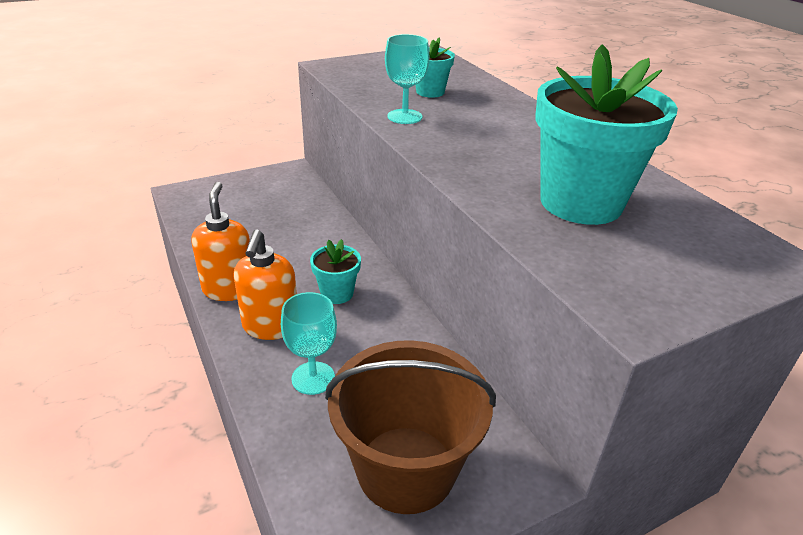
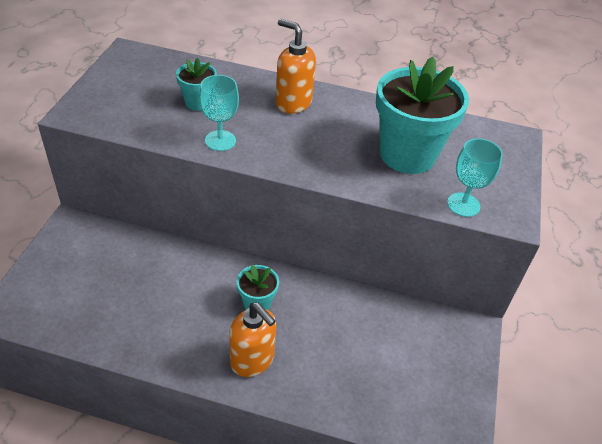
camera: 50 degrees left, 10 degrees up
orange soap dispenser [191,182,250,301] -> orange soap dispenser moved to [276,19,316,114]
turquoise goblet [281,292,337,395] -> turquoise goblet moved to [447,138,503,217]
brown bucket [325,340,496,514] -> none

